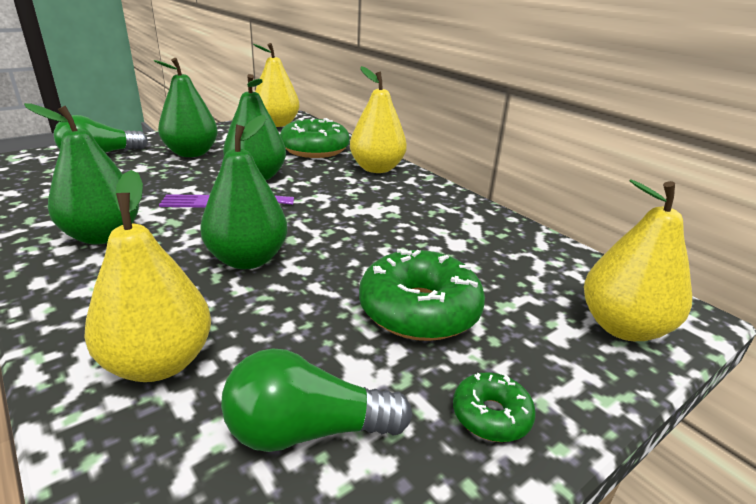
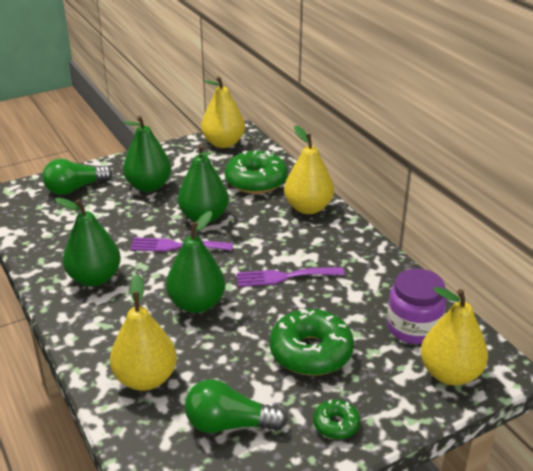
camera: 10 degrees right, 5 degrees up
none -> purple fork [237,267,345,287]
none -> purple jar [387,268,446,344]

